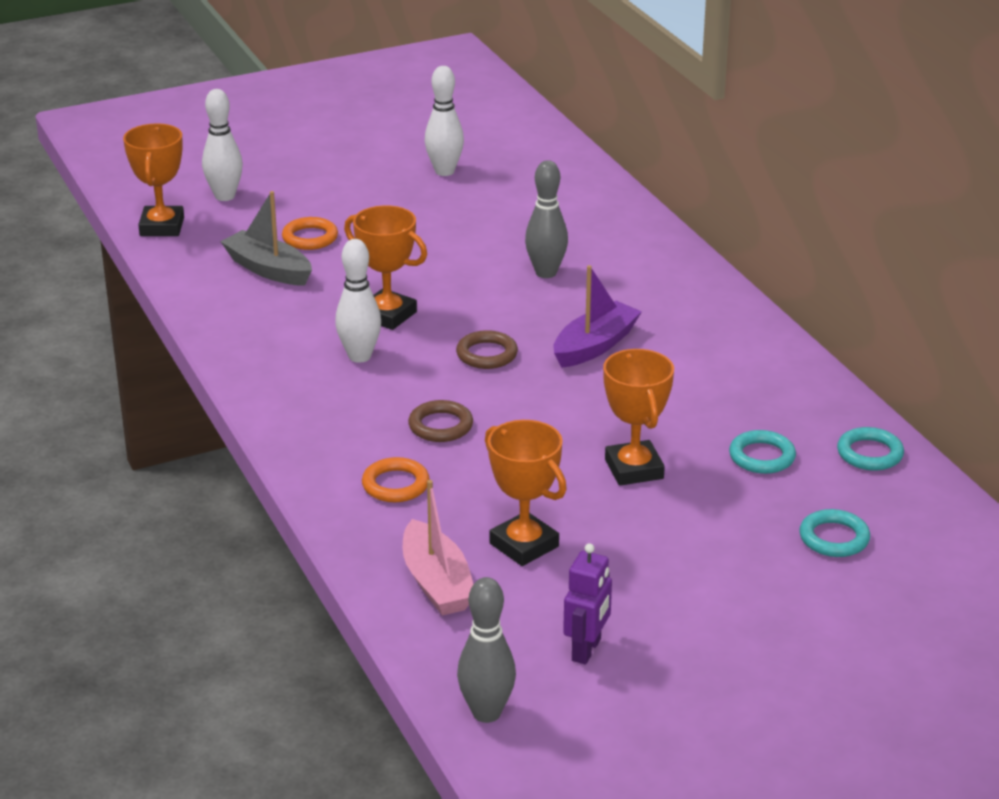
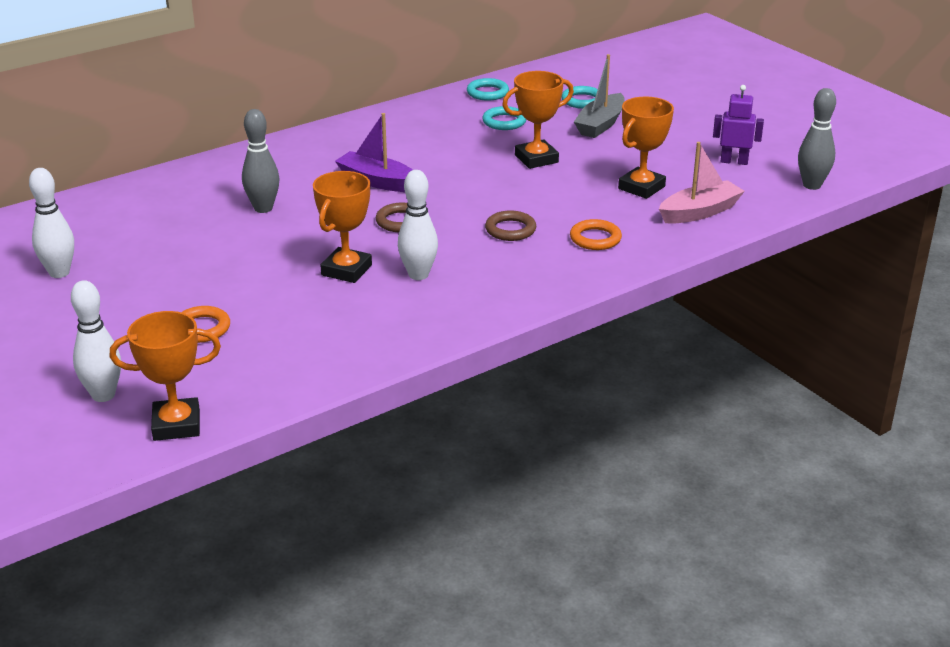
camera: 100 degrees left, 0 degrees up
grey boat [220,191,312,286] -> grey boat moved to [574,54,625,138]

